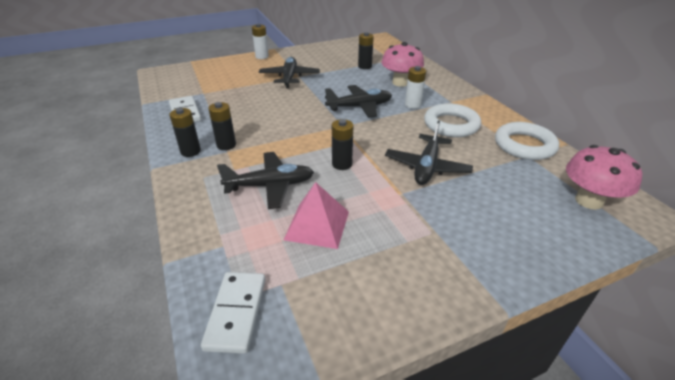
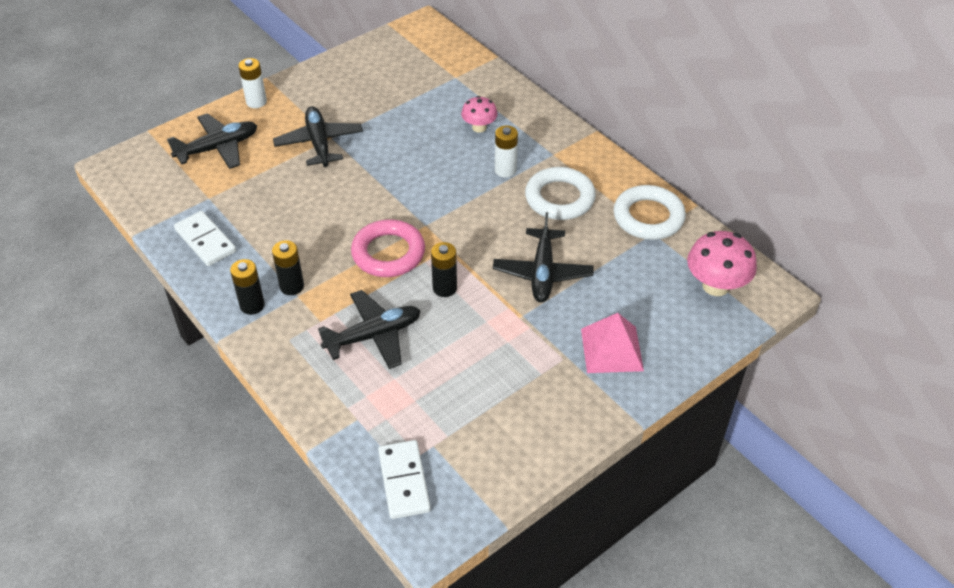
camera: 15 degrees left, 10 degrees up
pink pyramid [284,182,349,249] -> pink pyramid moved to [581,313,644,373]
black plane [325,85,392,118] -> black plane moved to [167,113,257,169]
black battery [358,32,374,69] -> none
pink mushroom [381,42,424,87] -> pink mushroom [461,96,498,133], size x0.62
none -> pink ring [351,219,425,277]

